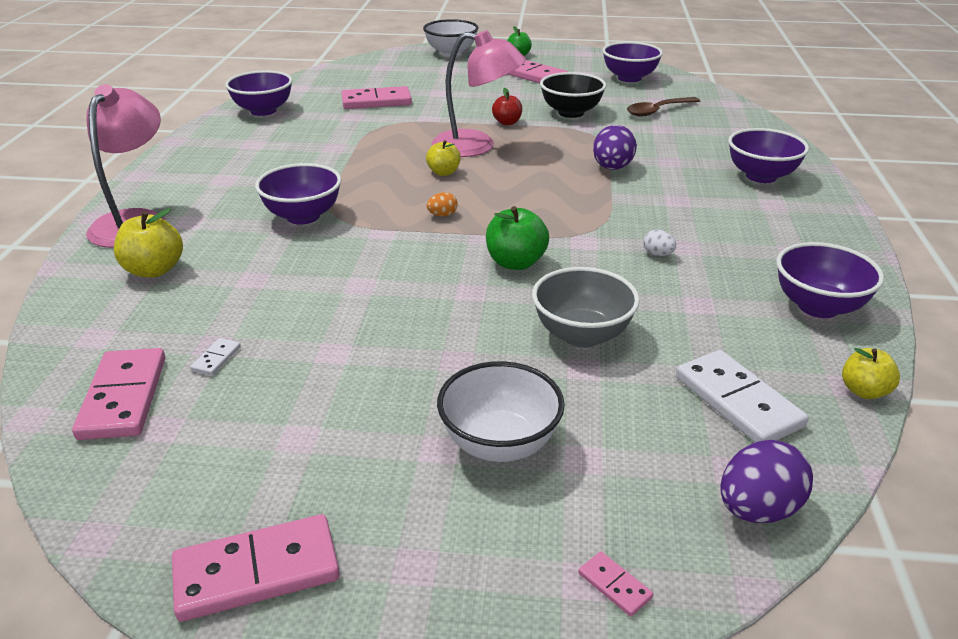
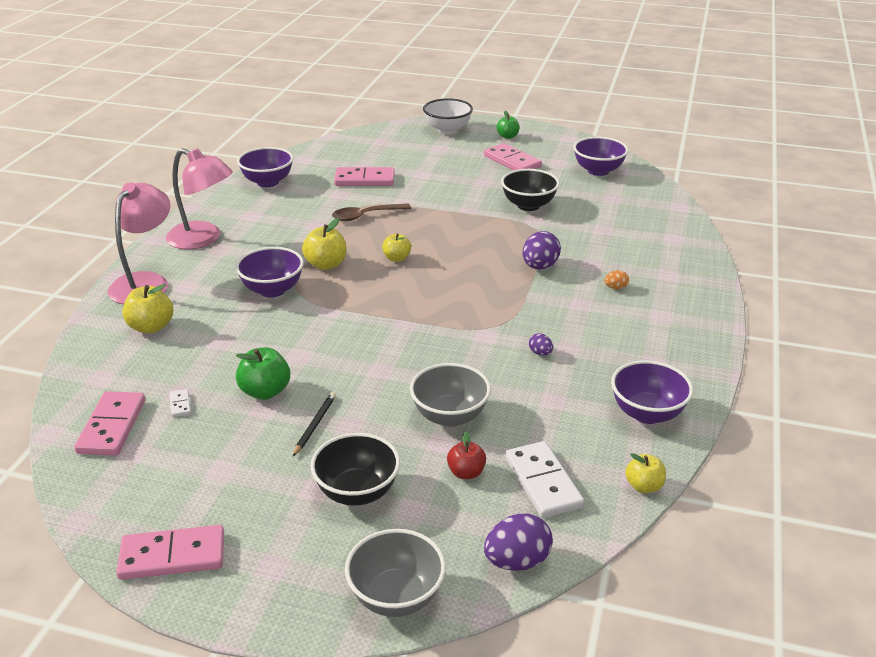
camera: 10 degrees right, 0 degrees up
white domino [190,338,241,376] -> white domino turned 45 degrees counterclockwise [170,389,191,417]
orange egg [427,192,458,216] -> orange egg moved to [604,270,629,289]
pink lamp [432,30,526,157] -> pink lamp moved to [166,148,233,249]
white bowl [437,361,565,462] -> black bowl [310,433,400,506]
green apple [486,206,549,270] -> green apple moved to [236,347,290,400]
red apple [492,88,522,125] -> red apple moved to [447,431,486,479]
pink domino [579,551,653,617] -> grey bowl [345,529,446,617]
brown spoon [627,97,700,116] -> brown spoon moved to [332,203,411,221]
white egg [643,230,676,256] -> purple egg [529,333,553,356]
purple bowl [728,128,809,183] -> none
none -> black pencil [293,392,336,456]
none -> yellow apple [302,218,347,270]

